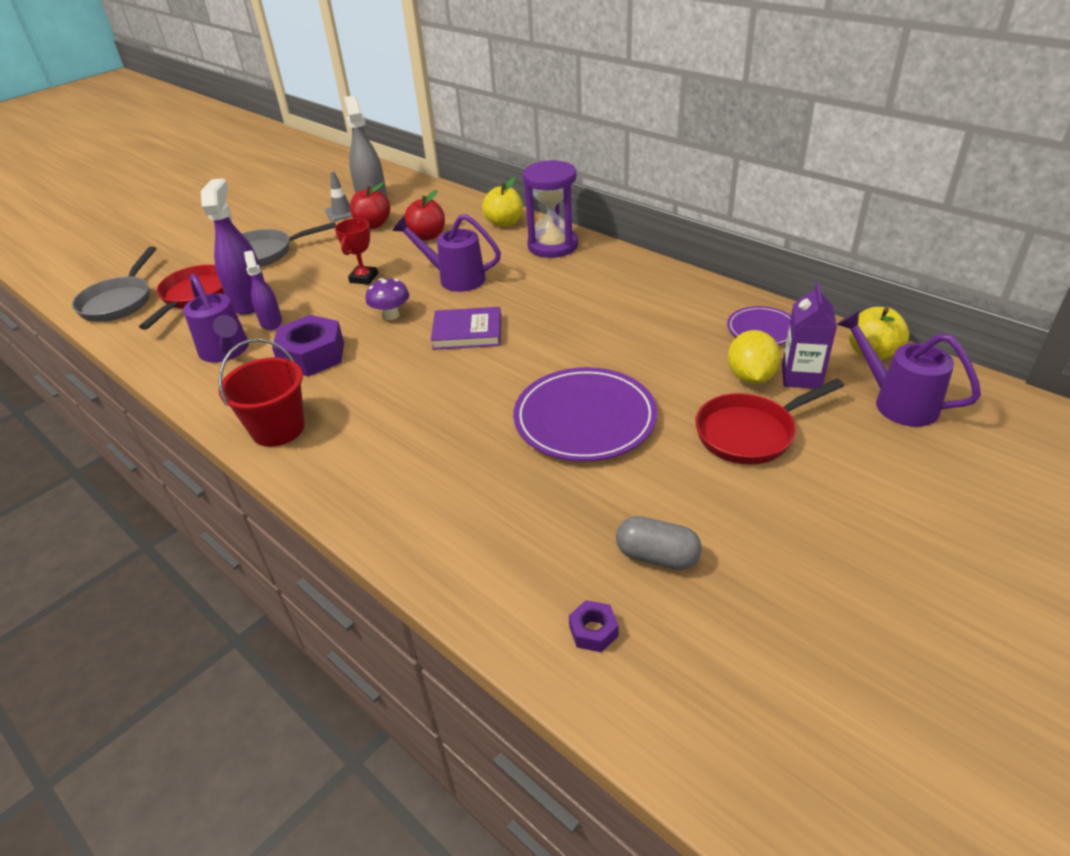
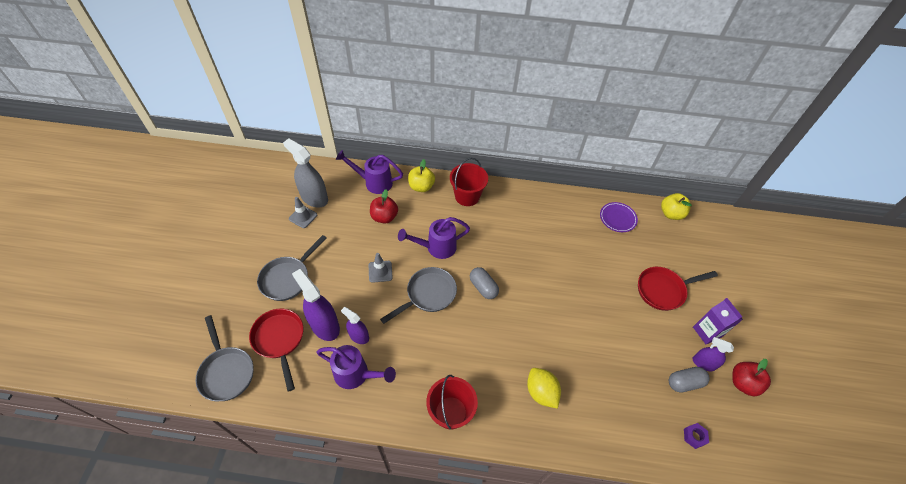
camera: 40 degrees left, 15 degrees up
purple nut [272,315,344,377] -> none
red trophy [335,218,378,285] -> grey traffic cone [369,253,393,283]
red apple [350,182,390,229] -> red apple moved to [732,359,771,396]
purple mushroom [366,278,409,320] -> grey pan [380,267,457,324]
purple book [431,307,501,350] -> grey capsule [470,267,499,299]
purple plate [513,367,657,461] -> none
purple hourglass [523,160,578,258] -> red bucket [450,158,488,206]
red pan [695,379,844,465] -> red pan turned 45 degrees clockwise [638,267,718,311]
yellow lemon [728,330,781,384] -> yellow lemon moved to [527,368,561,409]
purple carton [782,282,837,389] -> purple carton moved to [693,298,743,345]
purple watering can [837,310,981,427] -> purple watering can moved to [336,150,403,194]
none -> purple spray bottle [693,337,734,372]

